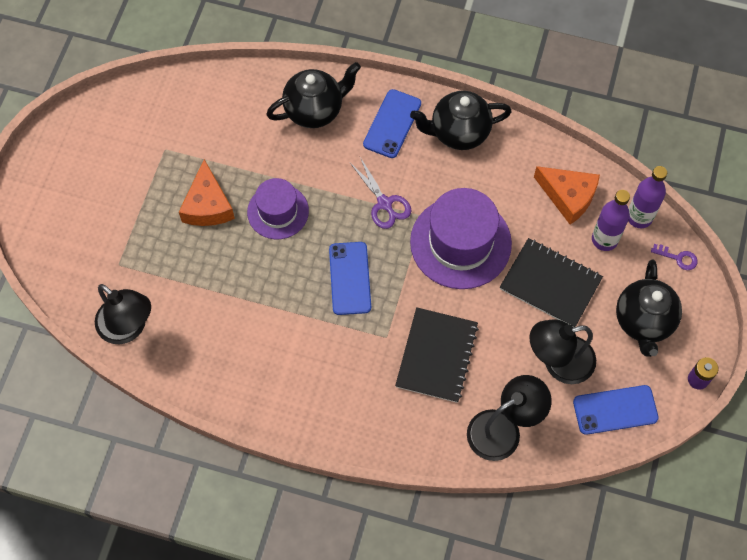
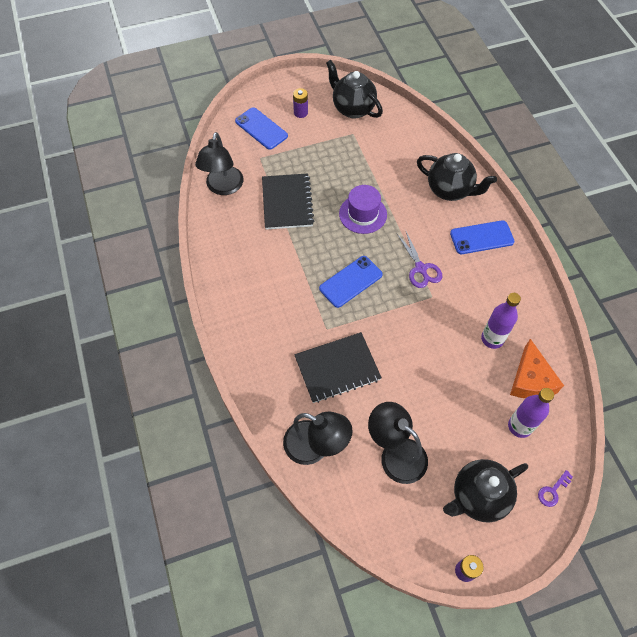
camera: 55 degrees right, 5 degrees down
orange cheese [179,159,235,226] -> none
purple scissors [350,157,412,229] -> purple scissors turned 45 degrees counterclockwise [397,232,442,288]
black teapot [410,91,512,150] -> black teapot moved to [326,60,383,118]
purple hat [410,188,512,289] -> none
black notebook [500,238,603,328] -> black notebook moved to [262,173,314,230]
blue phone [573,385,659,435] -> blue phone moved to [235,107,288,150]
purple bottle [628,166,667,228] -> purple bottle moved to [481,293,521,349]
purple key [651,244,698,270] -> purple key turned 60 degrees clockwise [538,470,573,507]
none -> purple battery [293,88,308,118]

